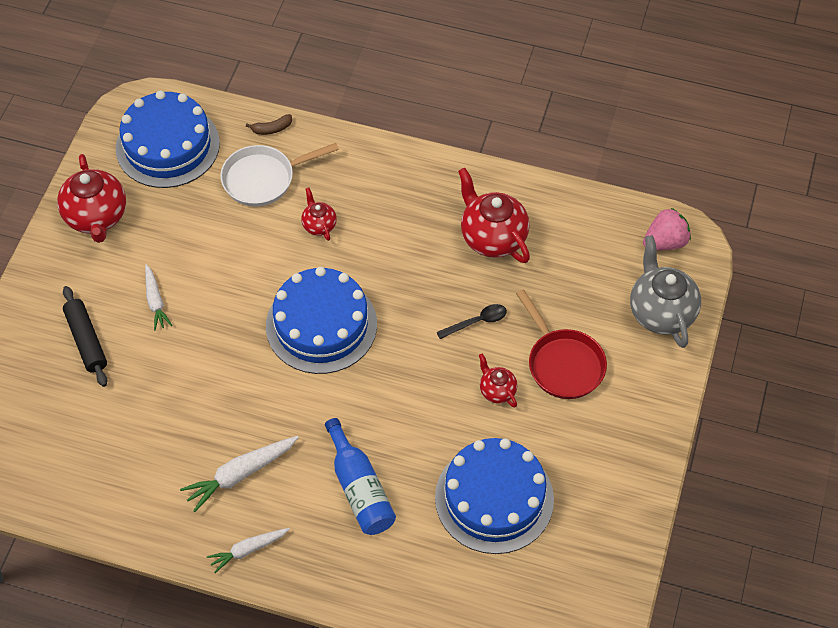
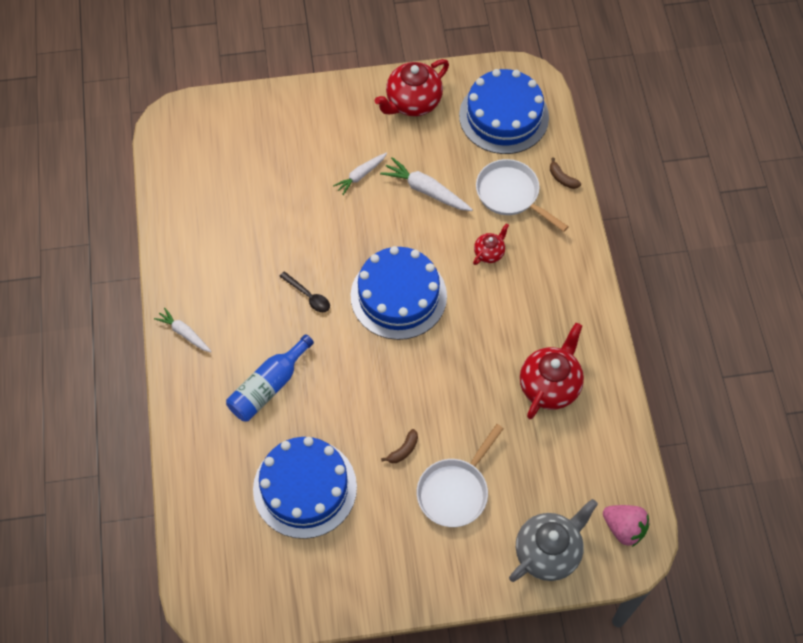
camera: 65 degrees right, 5 degrees up
black rolling pin [63,286,107,387] -> none
white carrot [180,436,299,512] -> white carrot moved to [380,157,473,211]
black spoon [437,304,507,339] -> black spoon moved to [279,271,330,312]
red teapot [479,354,517,408] -> brown banana [381,429,418,463]
red pan [516,289,607,399] -> white pan [417,424,504,527]

